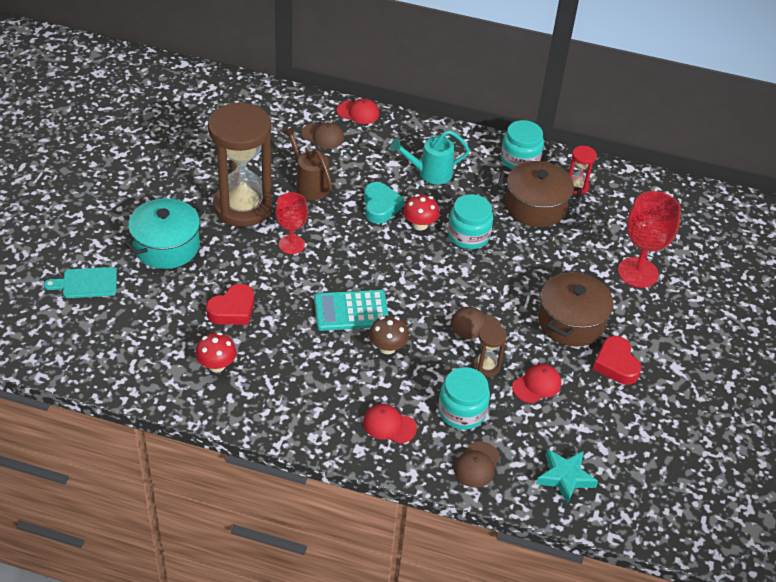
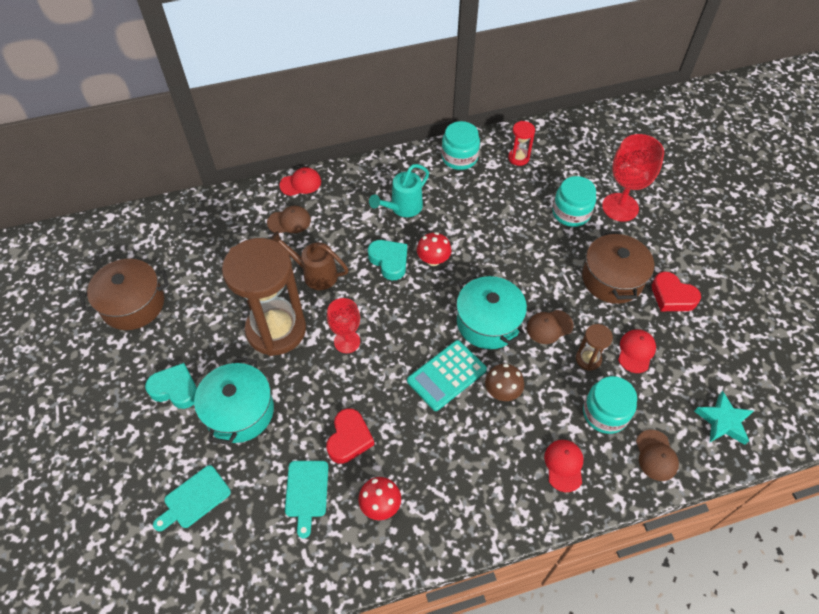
camera: 30 degrees left, 10 degrees up
red cap [363,404,417,444] -> red cap turned 105 degrees clockwise [544,440,584,492]
turquoise jar [448,194,493,249] -> turquoise jar moved to [552,176,596,227]
brown pot [498,161,582,227] -> brown pot moved to [79,259,169,330]
none -> turquoise heart [145,363,197,409]
none -> turquoise cutting board [285,461,328,538]
none -> turquoise pot [456,274,527,349]

